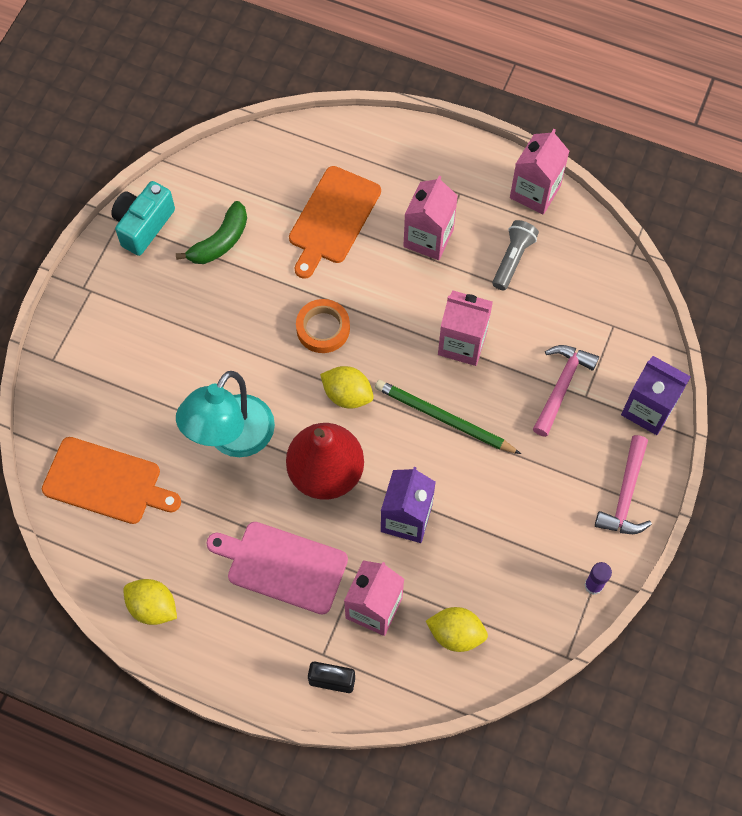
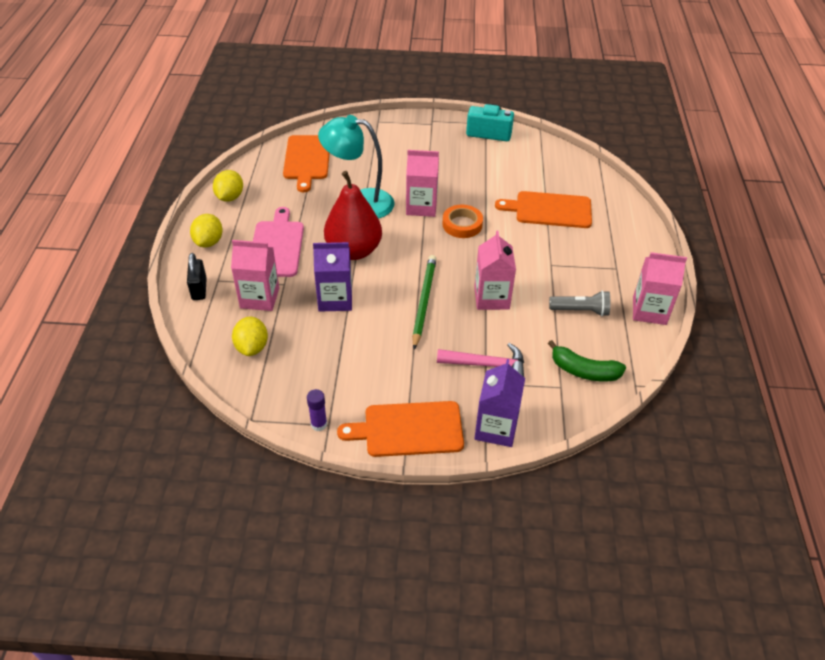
camera: 70 degrees right, 20 degrees down
green banana [176,201,247,264] -> green banana moved to [548,340,626,381]
yellow lemon [320,366,374,409] -> yellow lemon moved to [190,214,223,247]
pink carton [403,175,458,260] -> pink carton moved to [406,150,439,217]
pink hammer [595,435,652,534] -> orange cutting board [337,401,464,457]

